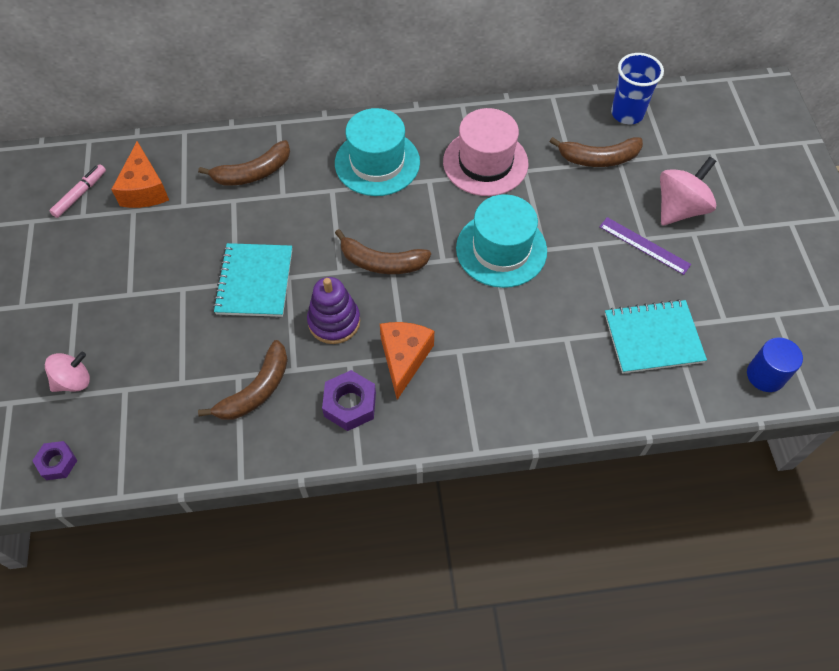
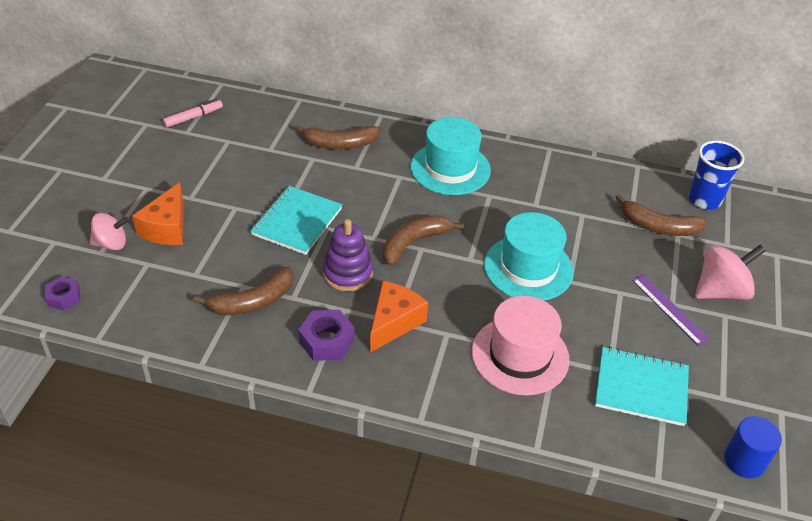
camera: 20 degrees right, 15 degrees down
orange cheese [111,141,169,208] -> orange cheese moved to [132,182,184,245]
brown banana [335,229,431,274] -> brown banana turned 105 degrees clockwise [383,215,464,266]
pink hat [443,108,528,196] -> pink hat moved to [472,296,570,395]

